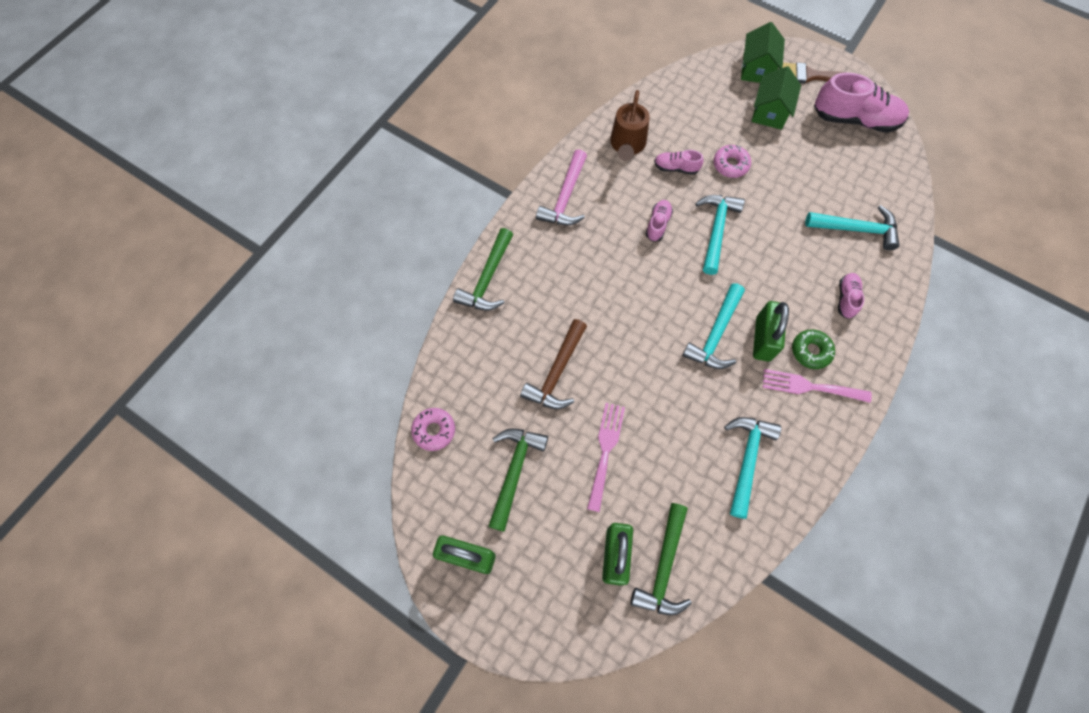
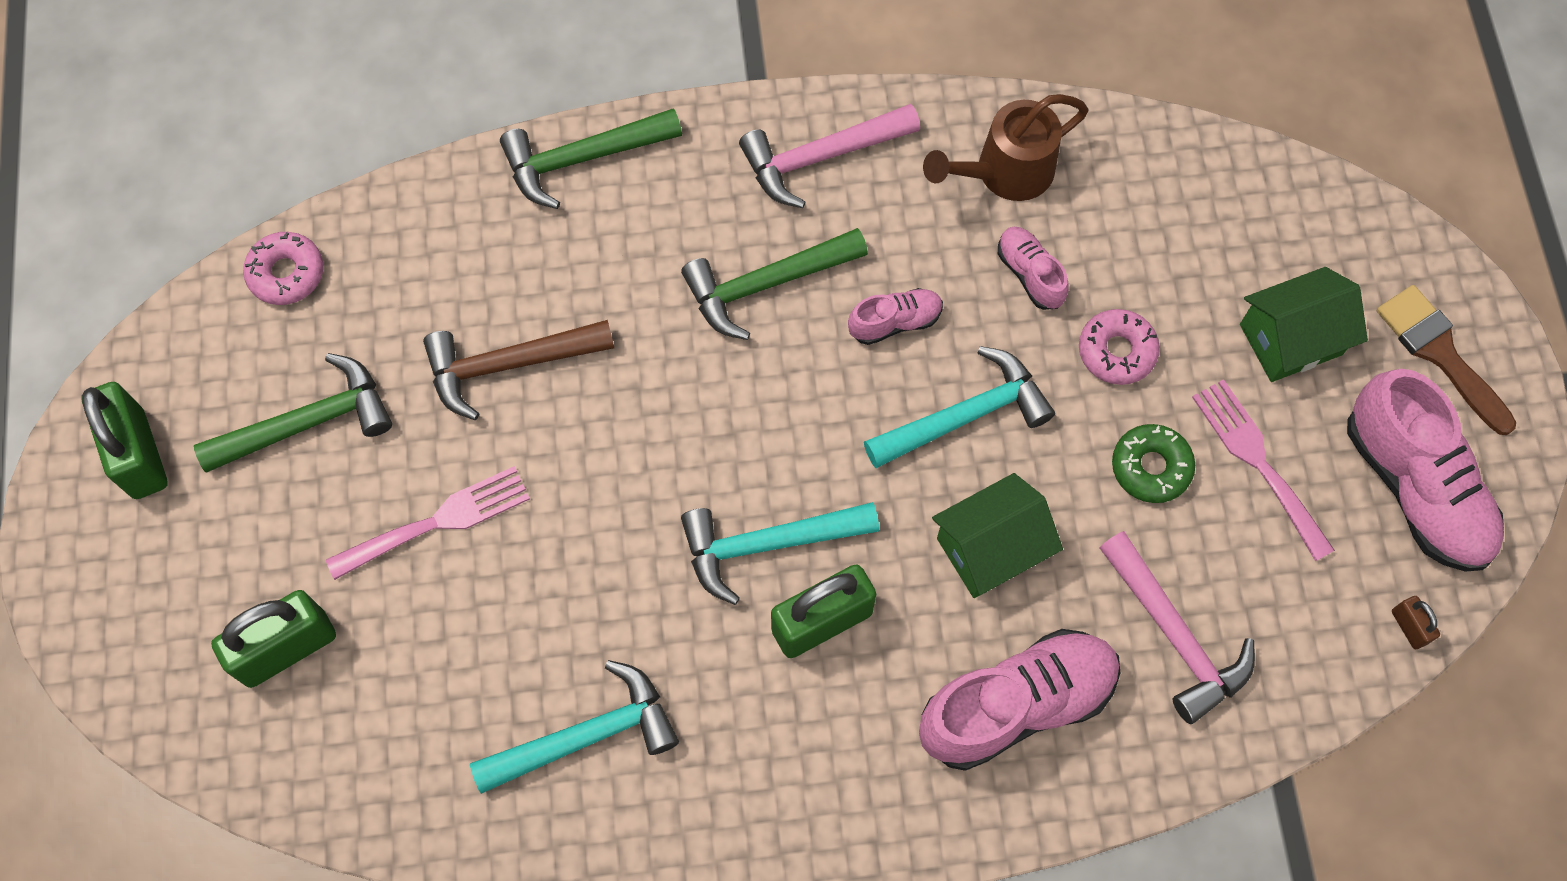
camera: 50 degrees right, 0 degrees up
green hammer [631,503,692,615] -> green hammer moved to [681,228,868,340]
green house [741,22,785,83] -> green house moved to [932,473,1063,598]
pink fork [763,369,872,403] -> pink fork moved to [1192,379,1335,561]
green donut [792,330,835,369] -> green donut moved to [1112,424,1195,503]
turquoise hammer [805,205,899,250] -> pink hammer [1099,531,1255,724]
pink shoe [838,273,864,319] -> pink shoe [919,629,1120,771], size x2.00
none -> brown padlock [1392,596,1440,649]

